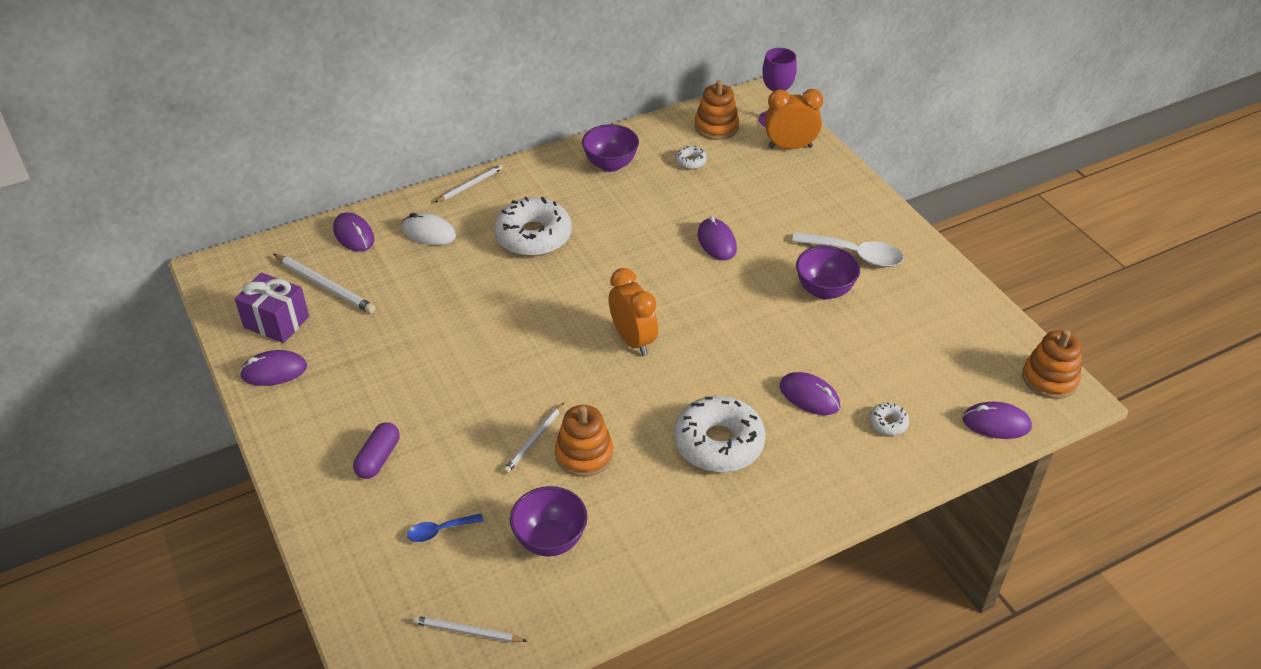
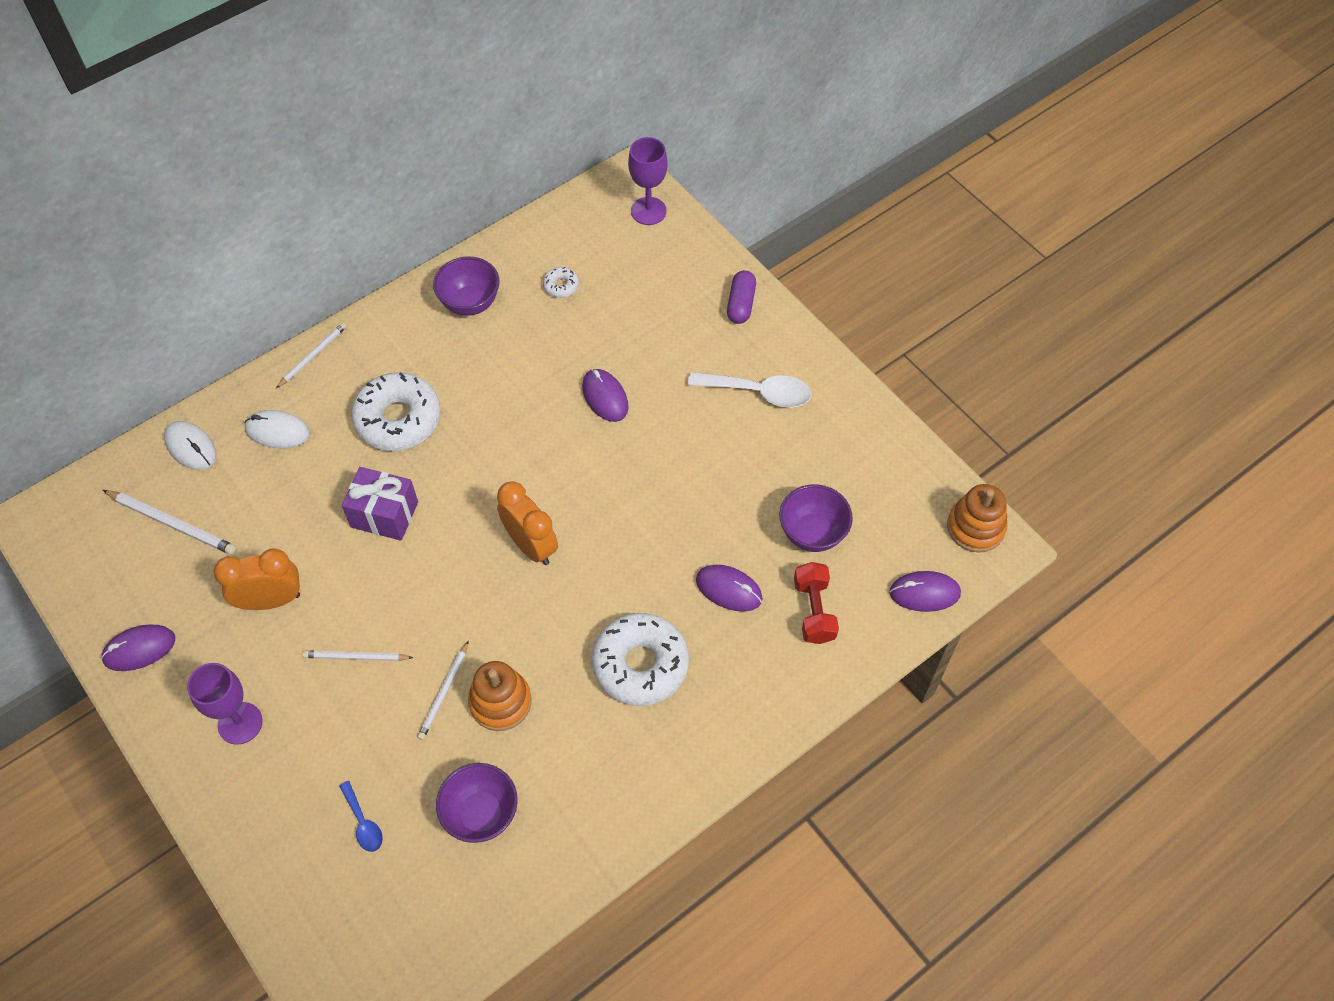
camera: 10 degrees left, 15 degrees up
purple gift [235,273,309,343] -> purple gift moved to [342,467,418,541]
purple mouse [333,212,374,252] -> white mouse [164,421,217,470]
purple capsule [353,422,399,479] -> purple capsule moved to [727,270,756,324]
blue spoon [407,513,483,542] -> blue spoon turned 90 degrees counterclockwise [339,781,383,852]
white pencil [413,616,527,642] -> white pencil moved to [303,650,413,661]
orange stacking toy [695,80,739,140] -> none
orange clock [765,89,823,149] -> orange clock moved to [214,548,300,610]
purple bowl [796,246,860,300] -> purple bowl moved to [779,484,853,552]
white donut [869,402,909,436] -> red dumbbell [794,562,839,644]
none -> purple goblet [187,663,263,745]

